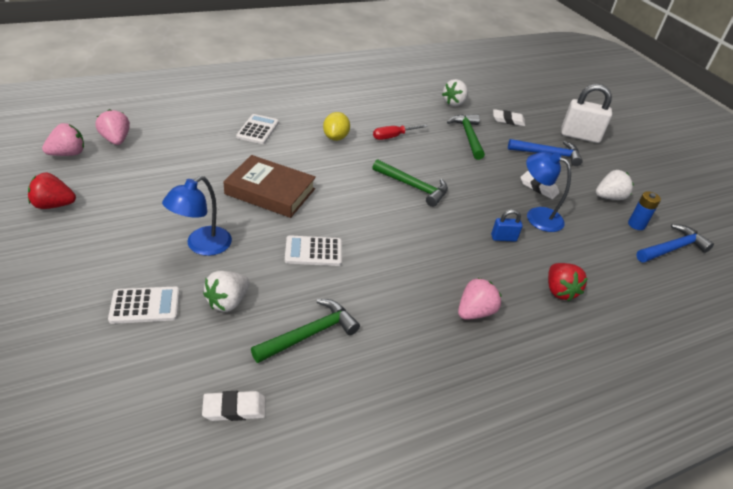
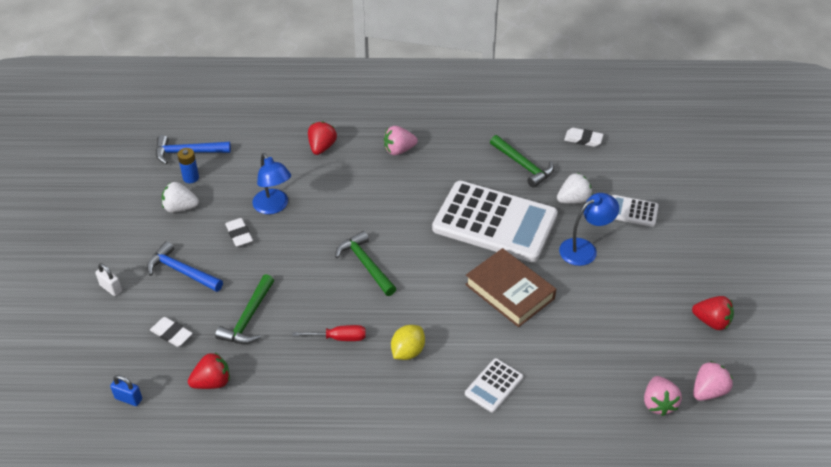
camera: 150 degrees left, 5 degrees up
pink strawberry [42,123,84,156] -> pink strawberry turned 150 degrees clockwise [693,361,733,401]
green hammer [251,299,360,363] -> green hammer turned 120 degrees counterclockwise [490,135,554,188]
white calculator [285,235,342,266] -> white calculator [432,181,558,262], size x2.32
white strawberry [442,79,468,106] -> red strawberry [188,352,230,389]
blue padlock [491,210,523,242] -> blue padlock moved to [110,375,142,406]
white padlock [561,84,612,143] -> white padlock [95,263,122,296], size x0.51

